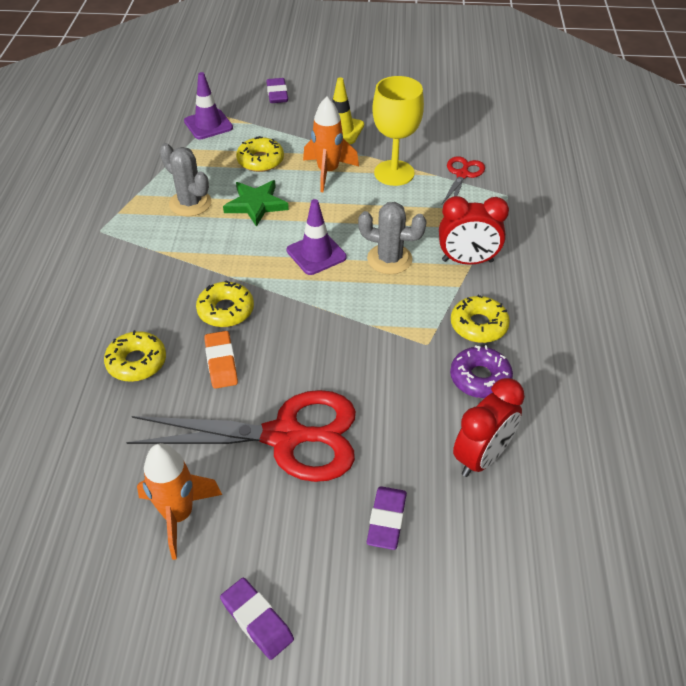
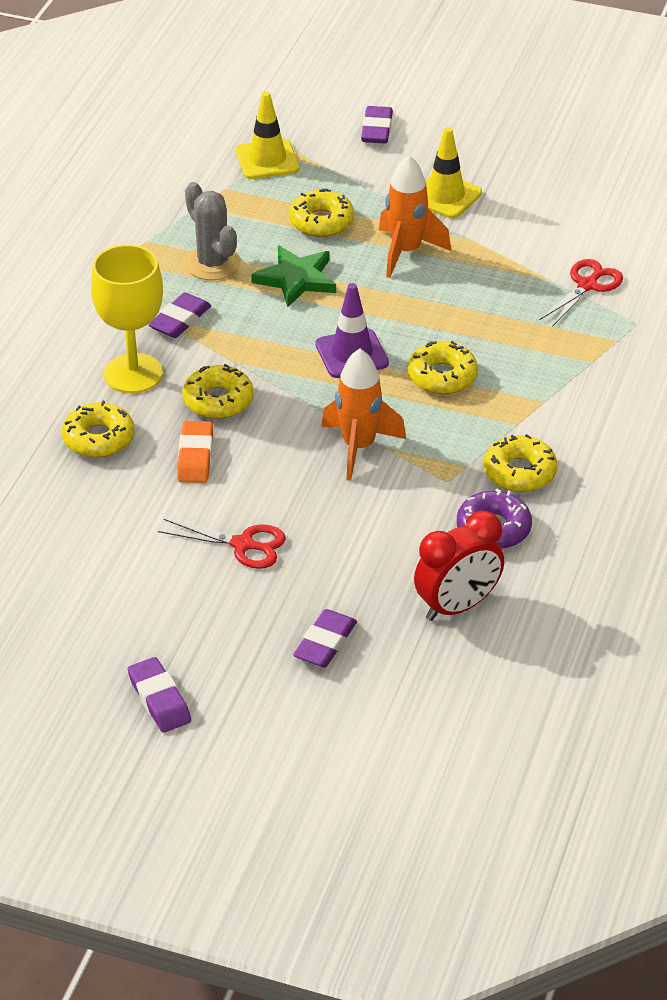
camera: 15 degrees right, 5 degrees down
red scissors [126,390,356,482] -> red scissors [158,519,286,569], size x0.48
orange rocket [137,443,222,560] -> orange rocket moved to [321,348,406,481]
purple traffic cone [184,72,233,140] -> yellow traffic cone [236,91,300,179]
grey cactus [358,202,427,274] -> yellow donut [408,341,478,394]
yellow goblet [372,76,424,186] -> yellow goblet moved to [91,244,163,393]
red clock [439,196,509,265] -> none
none -> purple eraser [148,292,211,338]

